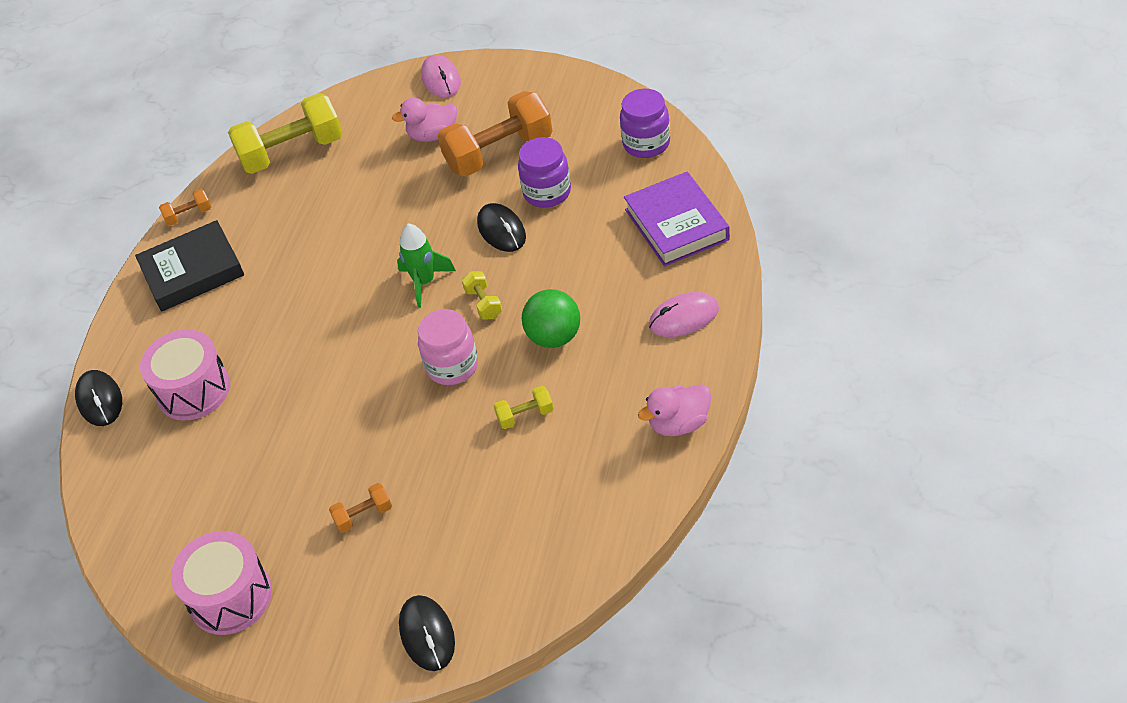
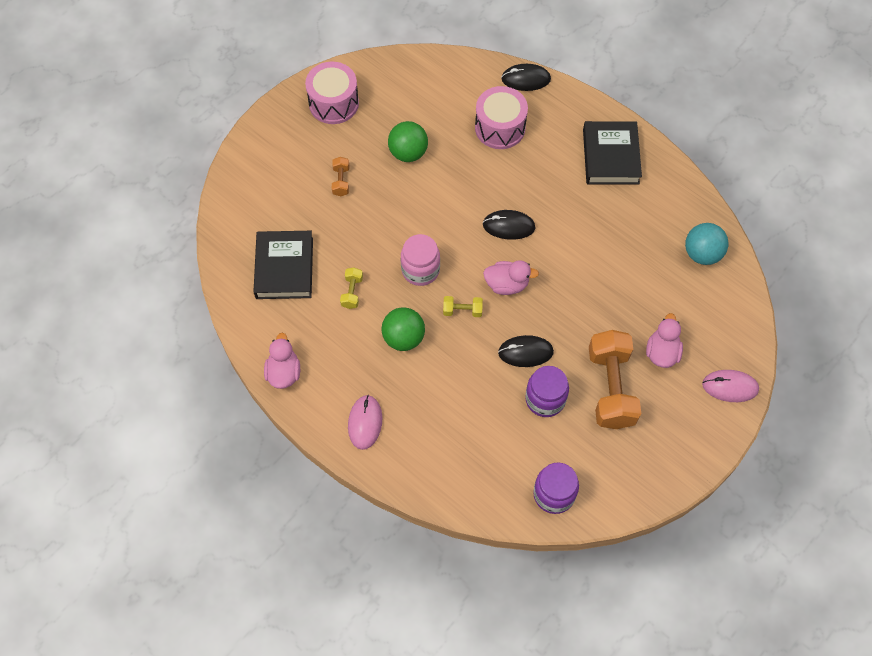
camera: 110 degrees right, 15 degrees up
orange dumbbell [159,189,211,226] -> none
yellow dumbbell [228,93,343,174] -> turquoise ball [685,223,729,265]
green rocket [397,223,456,308] -> pink duck [483,260,539,295]
black mouse [399,595,455,671] -> black mouse moved to [483,210,535,240]
purple book [624,172,730,266] -> none
none -> black book [253,231,313,299]
none -> green ball [388,121,428,162]

